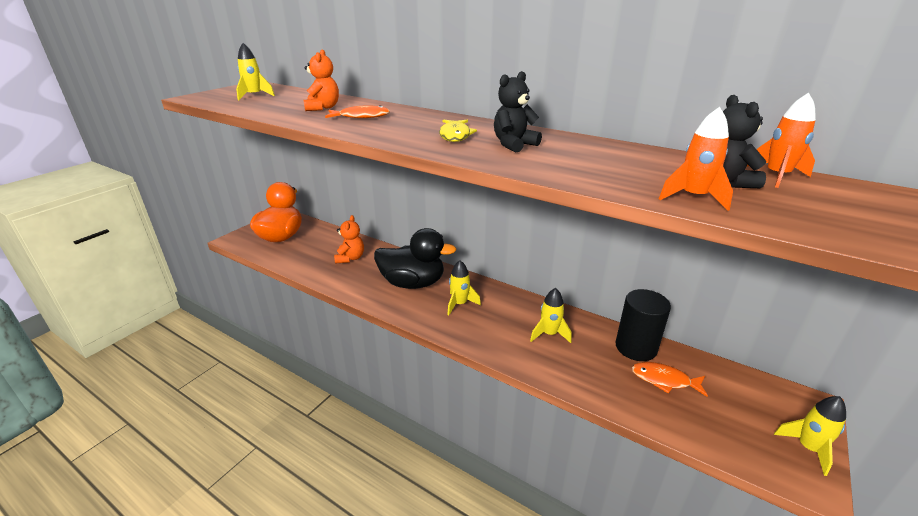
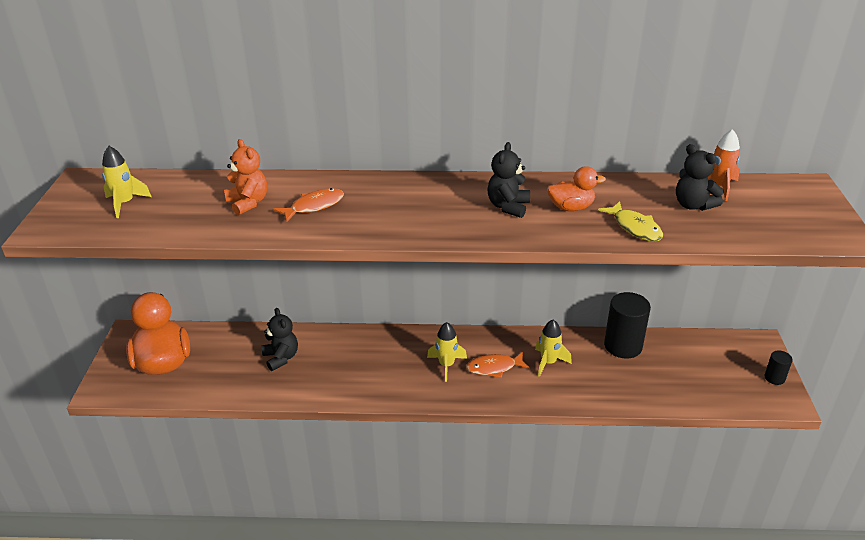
camera: 30 degrees left, 5 degrees up
orange teddy bear [334,215,364,264] -> black teddy bear [262,308,298,371]
black duck [374,228,457,289] -> none
yellow fish [439,120,477,142] -> yellow fish moved to [598,201,663,242]
orange fish [632,362,708,397] -> orange fish moved to [466,352,530,378]
orange rocket [659,107,733,211] -> none
yellow rocket [774,396,846,476] -> black cylinder [764,351,793,385]
none -> orange duck [547,166,606,211]

